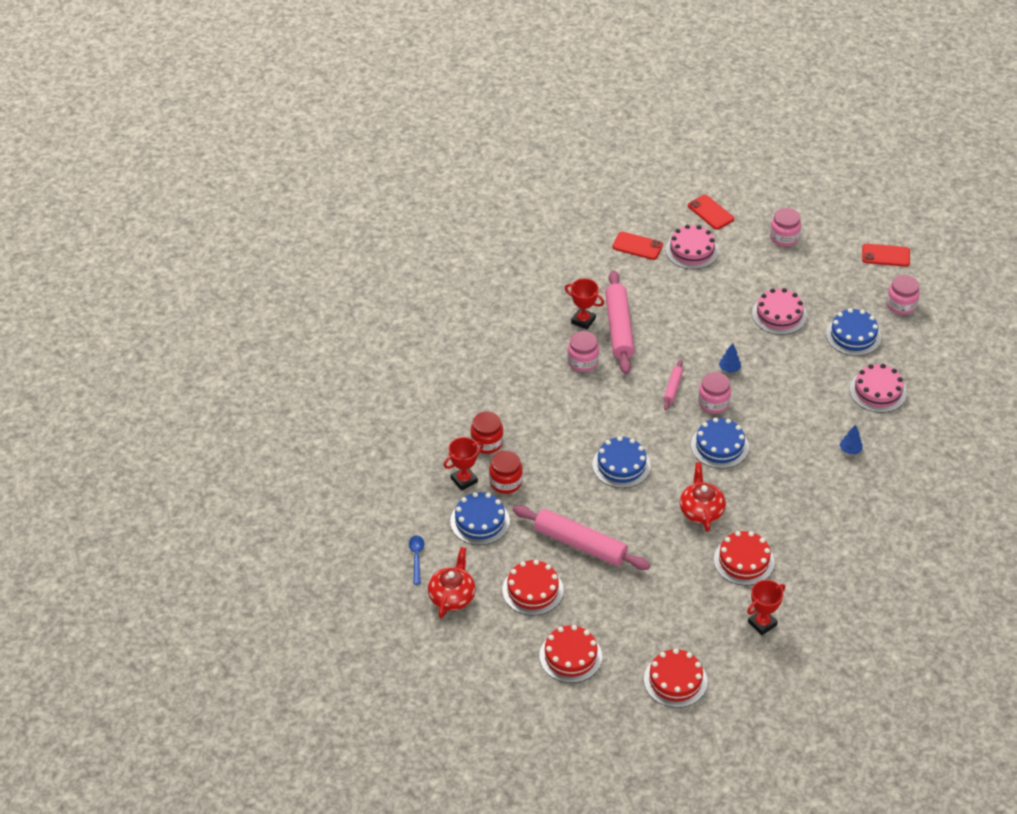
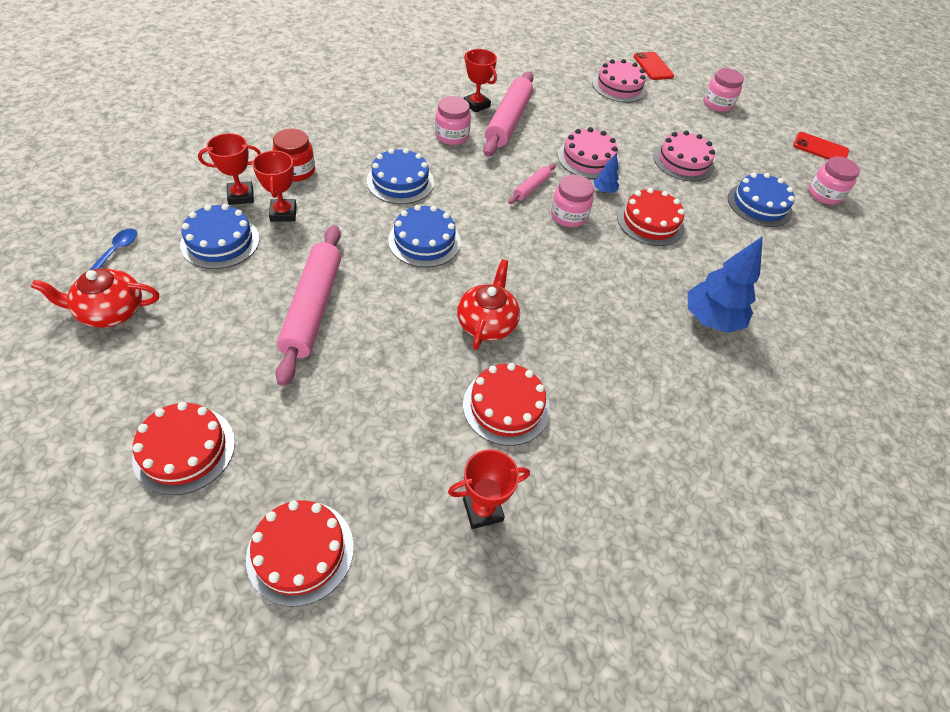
camera: 15 degrees right, 5 degrees up
red teapot [428,547,475,618] -> red teapot turned 135 degrees counterclockwise [31,269,159,328]
red jar [489,451,523,494] -> red trophy [252,150,297,222]
red cake [502,560,564,615] -> red cake moved to [617,188,684,246]
pink rolling pin [513,505,650,570] -> pink rolling pin turned 45 degrees clockwise [275,225,341,386]
red phone [612,232,663,260] -> none
blue cake [691,418,749,469] -> blue cake moved to [367,148,434,204]
blue tree [840,424,863,454] -> blue tree [687,236,763,333], size x2.13
pink cake [850,364,907,413] -> pink cake moved to [558,127,619,179]

